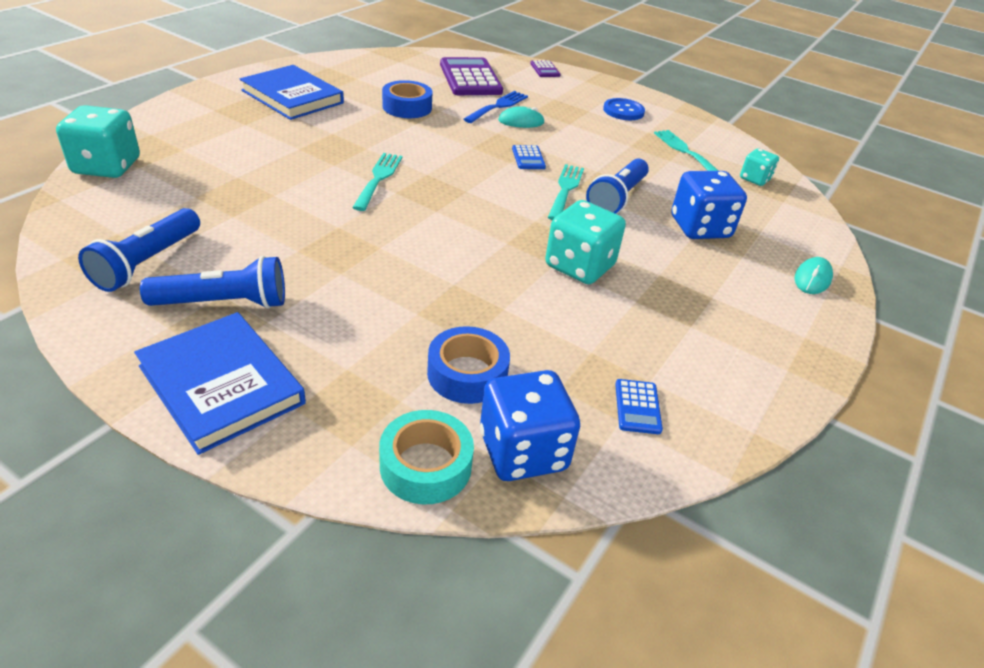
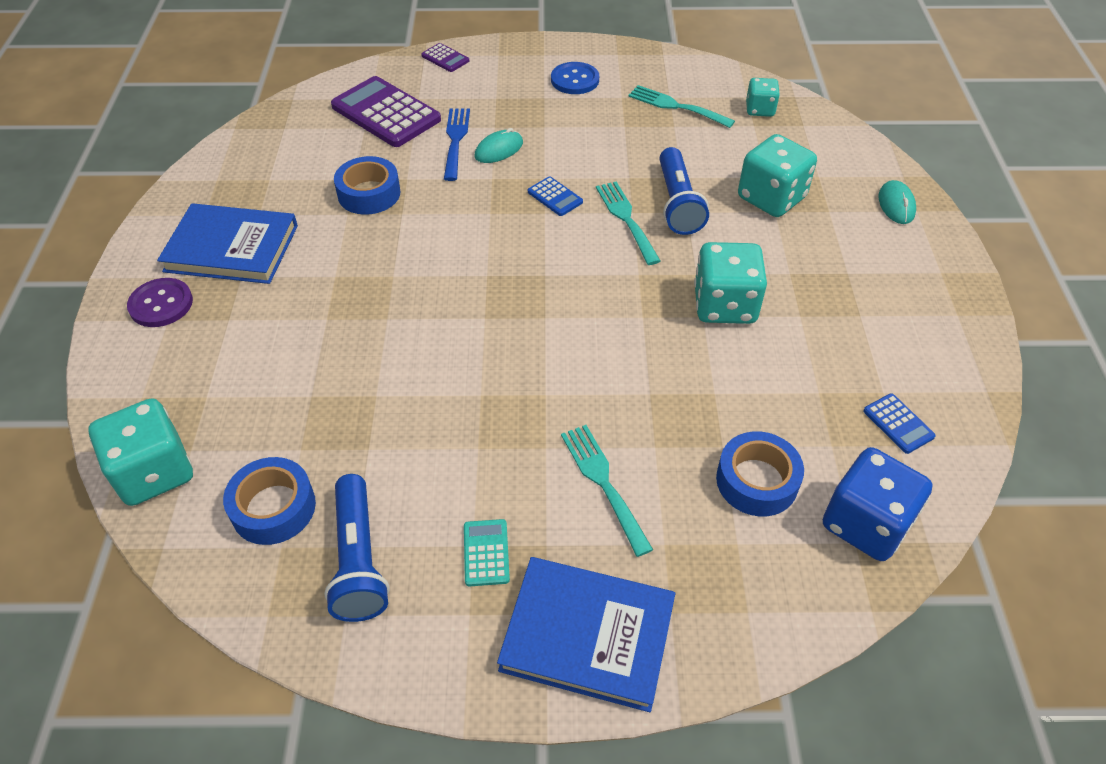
camera: 30 degrees left, 10 degrees up
blue flashlight [140,256,285,309] -> turquoise calculator [464,519,510,586]
turquoise fork [352,153,403,211] -> turquoise fork moved to [561,425,653,557]
turquoise tape [379,410,474,504] -> none
blue dice [671,171,747,239] -> turquoise dice [738,134,817,217]
none -> purple button [127,278,193,327]
none -> blue tape [223,457,316,545]

